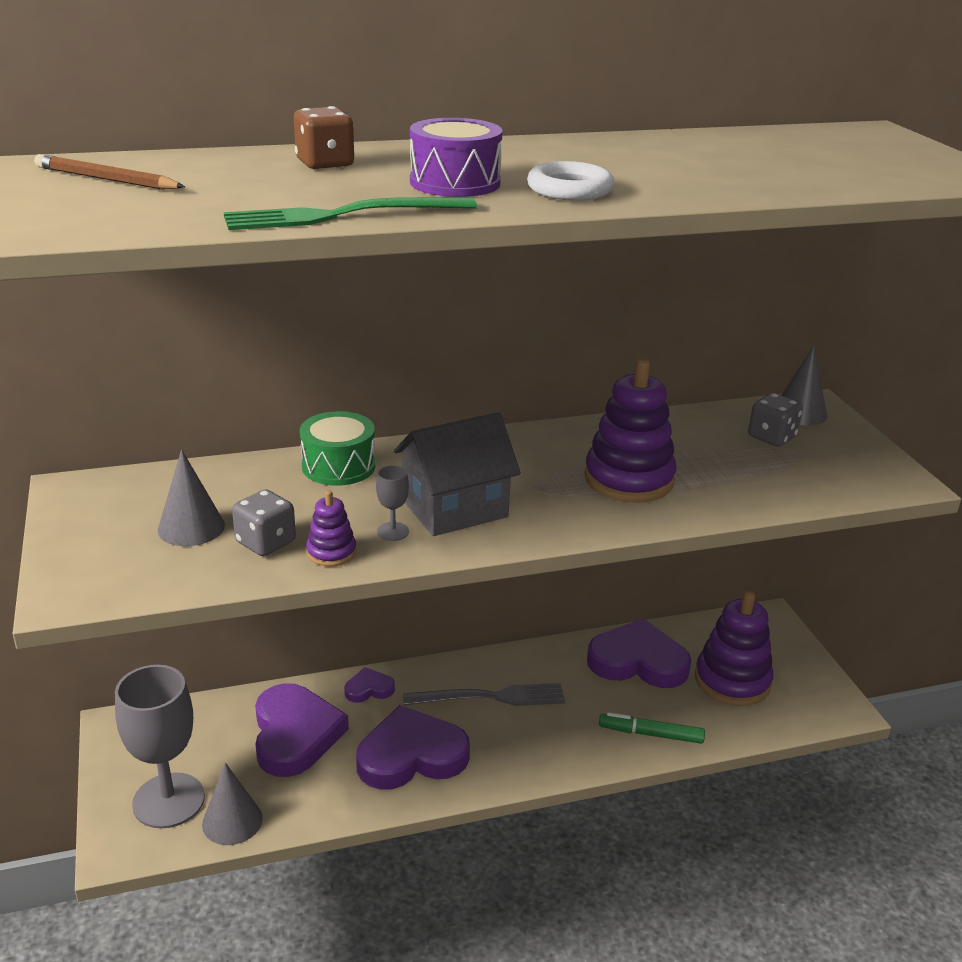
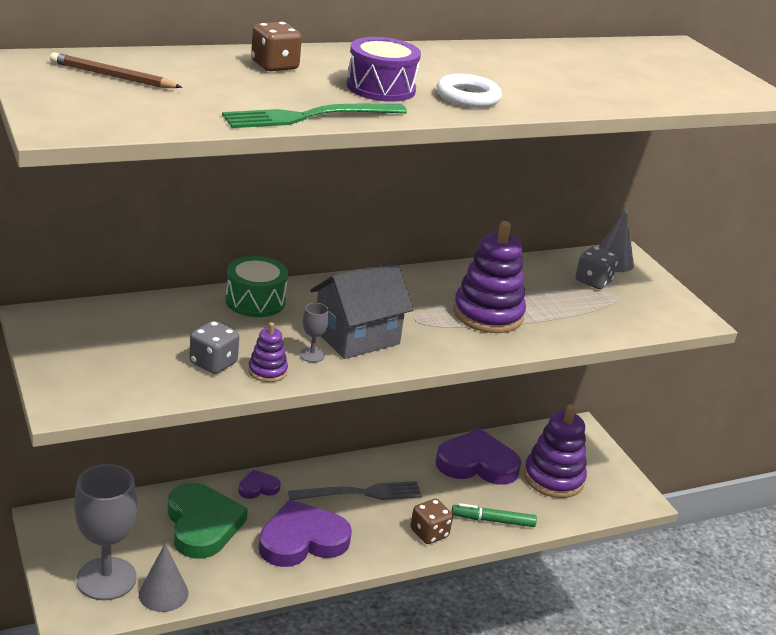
camera: 10 degrees left, 0 degrees up
grey cone [158,449,225,546] -> none
purple heart [255,683,349,777] -> green heart [168,483,248,558]
none -> brown dice [411,499,453,544]

